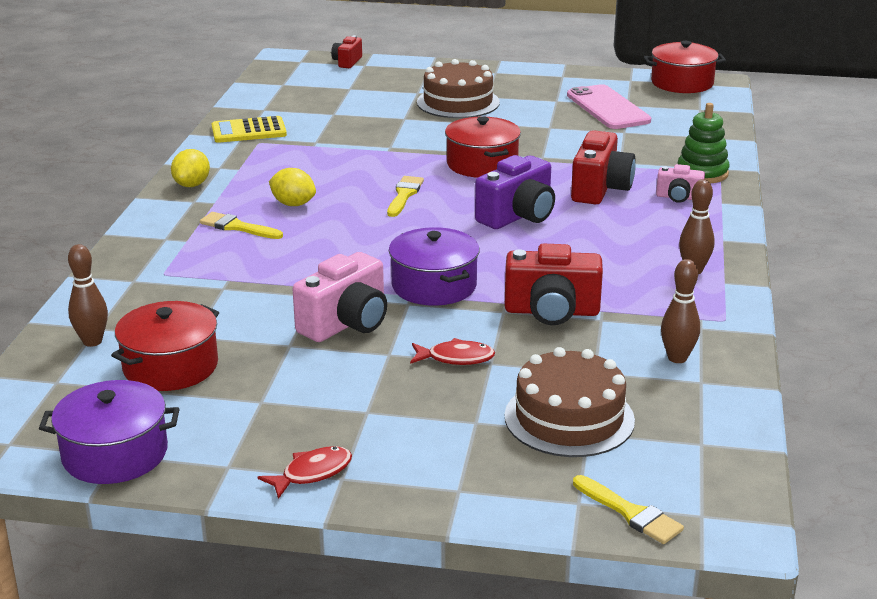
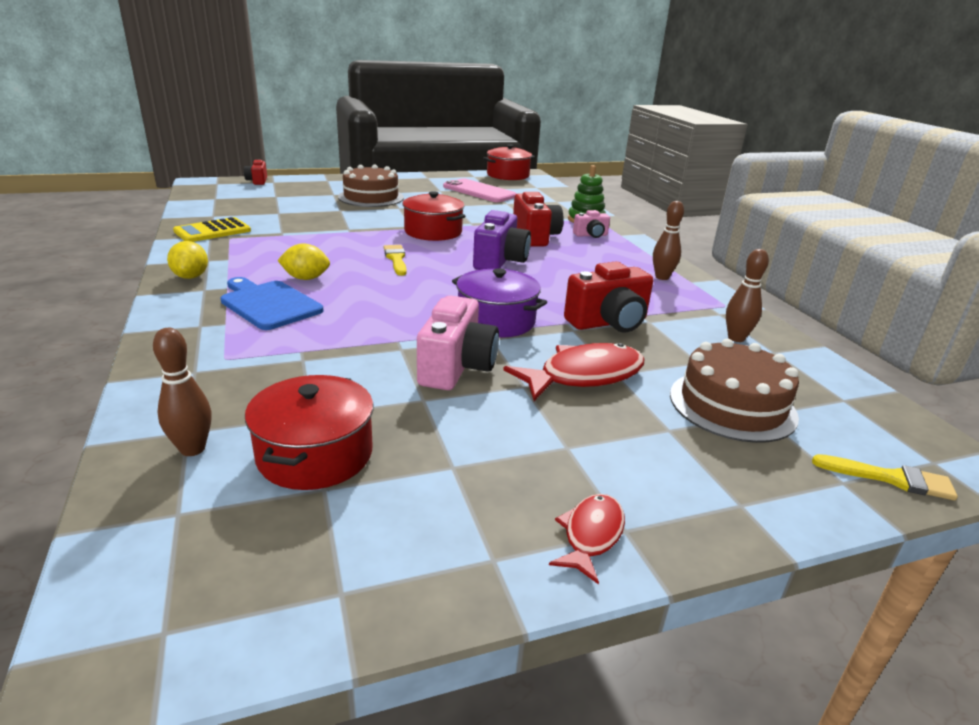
camera: 30 degrees left, 0 degrees up
purple pot [39,380,179,484] -> none
yellow brush [200,212,283,239] -> blue cutting board [220,277,323,330]
red fish [410,338,495,365] -> red fish [503,343,644,401], size x1.77

